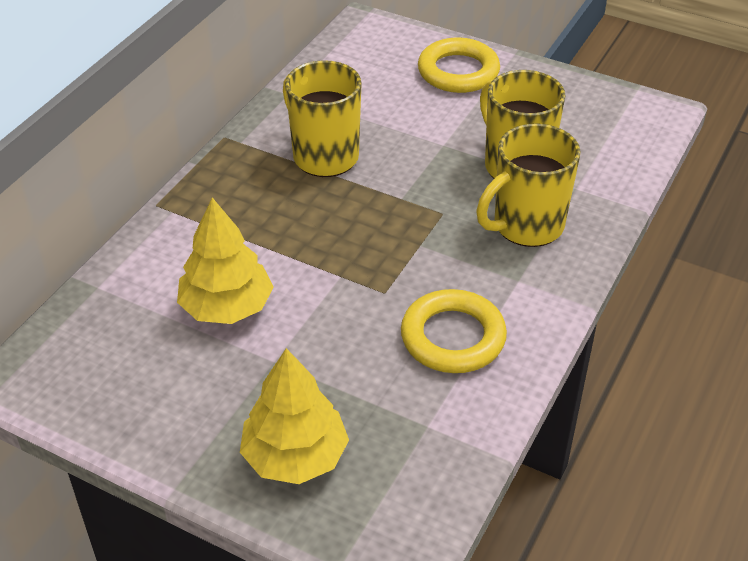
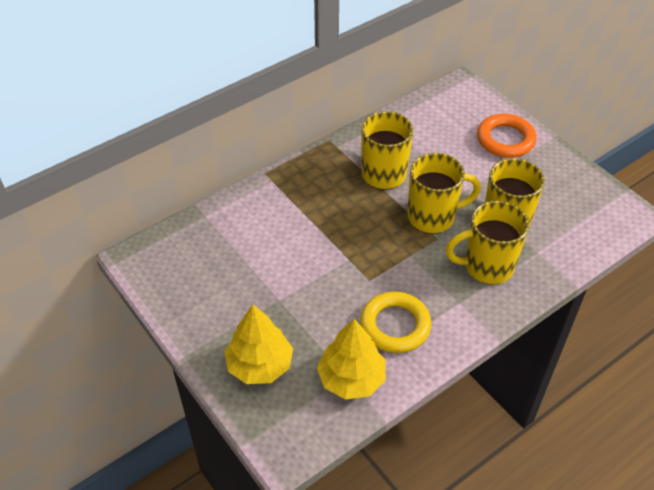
camera: 25 degrees right, 5 degrees up
yellow tree [177,198,274,324] -> yellow tree moved to [317,319,386,400]
yellow ring [418,37,500,93] -> orange ring [477,114,537,158]
none -> yellow mug [408,153,481,234]

